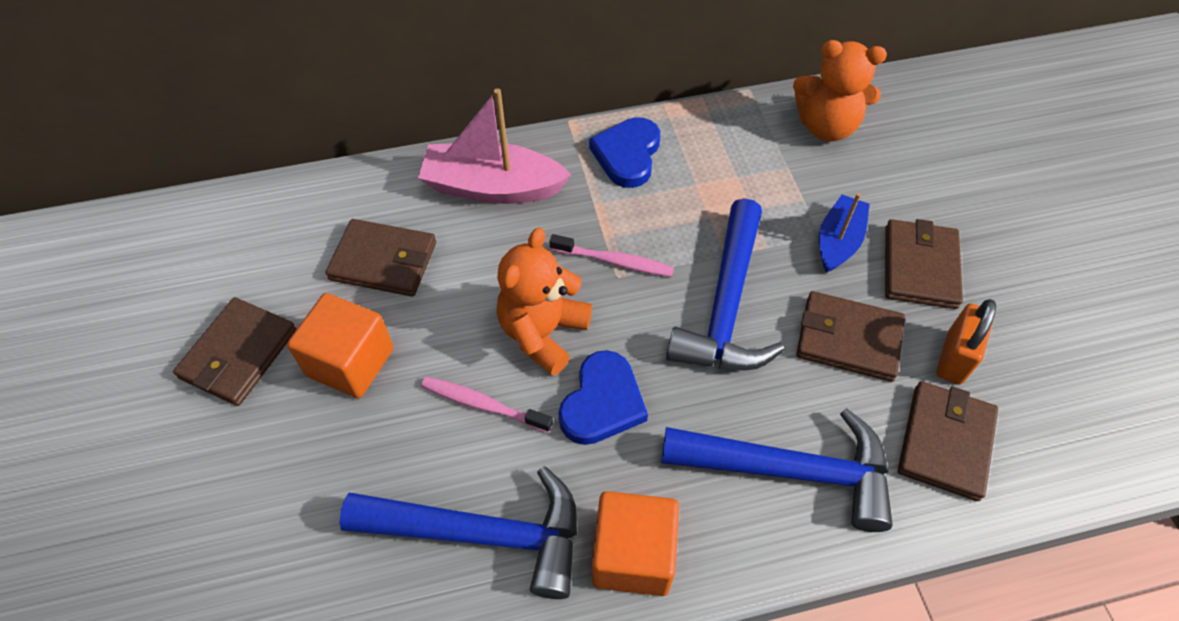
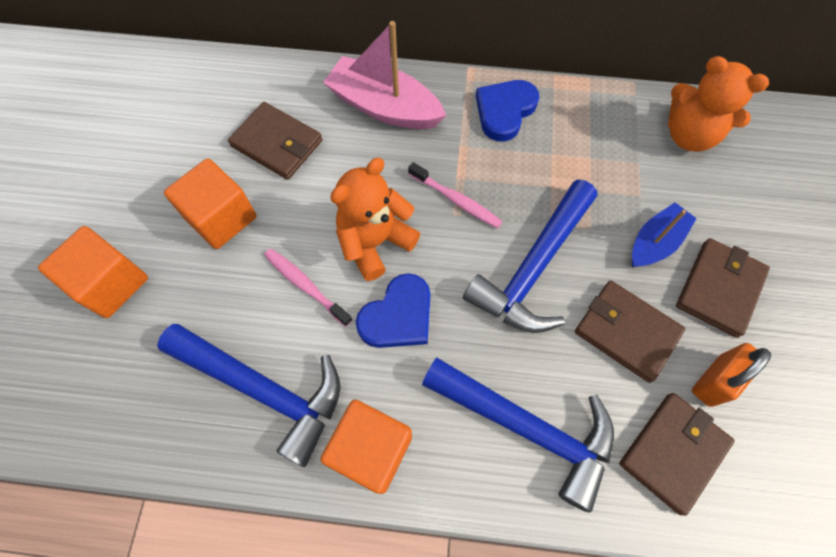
camera: 20 degrees right, 10 degrees up
brown wallet [173,297,297,406] -> none
none -> orange cube [38,226,148,318]

